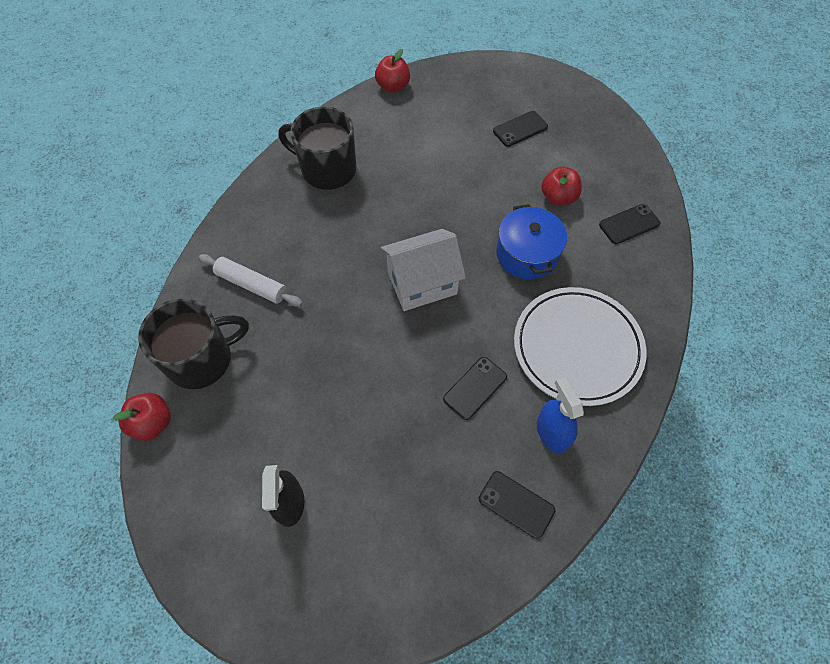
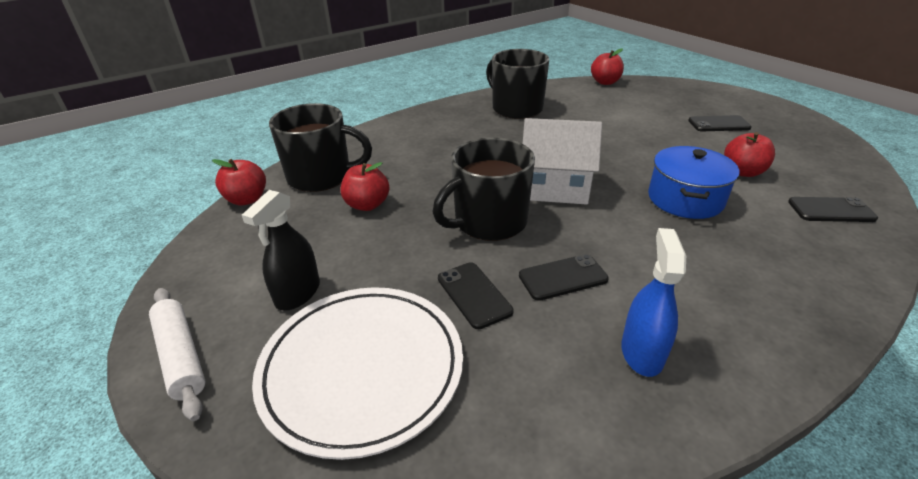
camera: 30 degrees right, 25 degrees down
white rolling pin [199,254,302,307] -> white rolling pin moved to [149,288,206,421]
black phone [479,471,556,539] -> black phone moved to [438,262,514,329]
white plate [514,287,647,406] -> white plate moved to [252,287,463,460]
none -> red apple [341,162,389,211]
none -> black mug [433,138,535,241]

